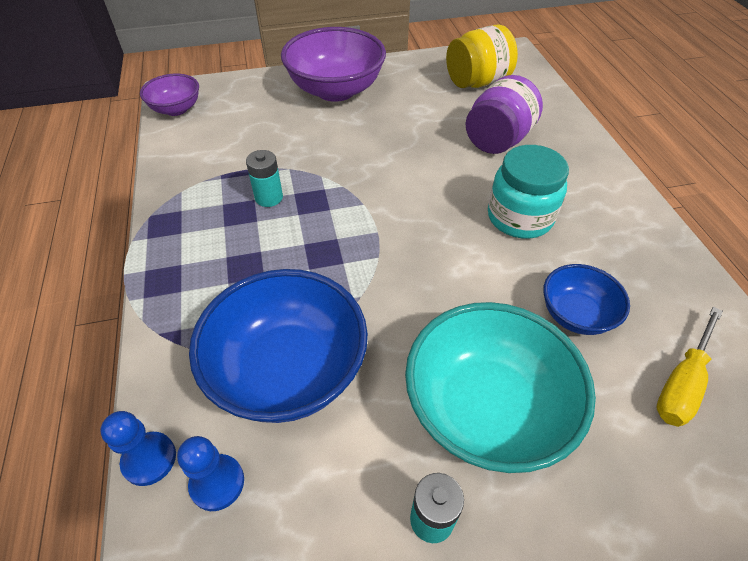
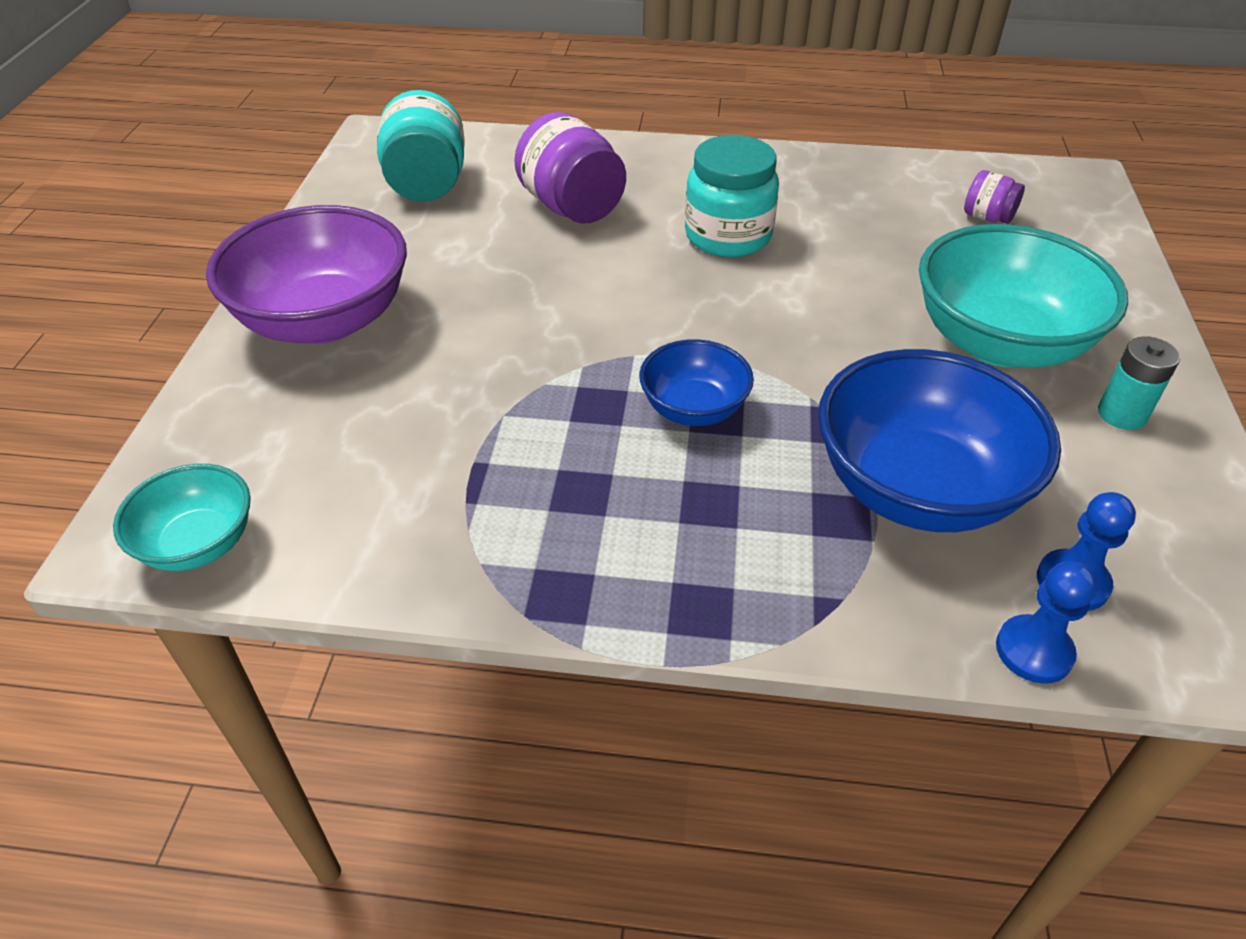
camera: 70 degrees left, 5 degrees down
purple bowl [140,74,199,116] -> turquoise bowl [113,464,251,571]
turquoise battery [246,150,283,207] -> none
yellow jar [446,25,518,88] -> turquoise jar [377,90,465,201]
blue bowl [543,264,630,335] -> blue bowl moved to [639,339,754,426]
yellow screwdriver [656,307,723,427] -> purple jar [964,170,1025,224]

